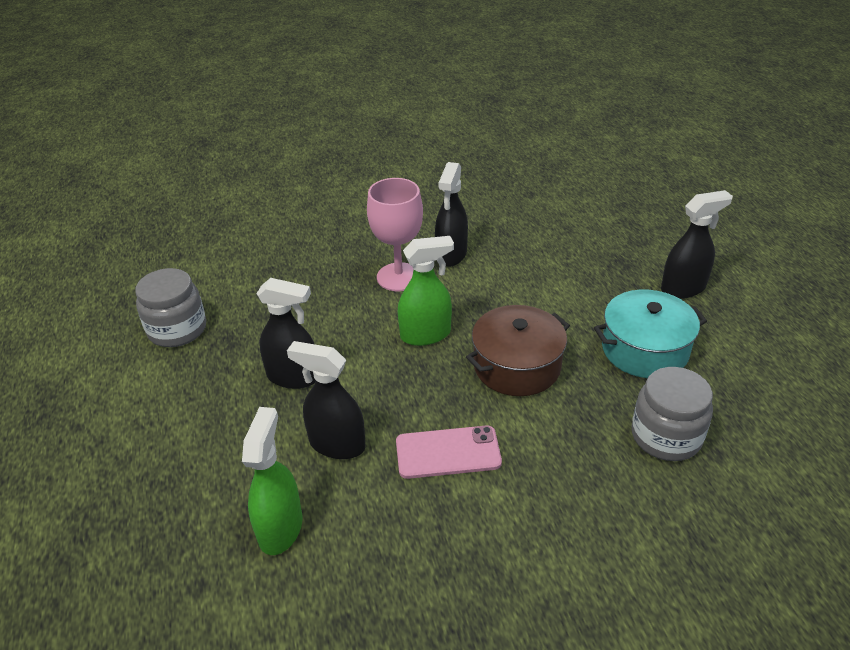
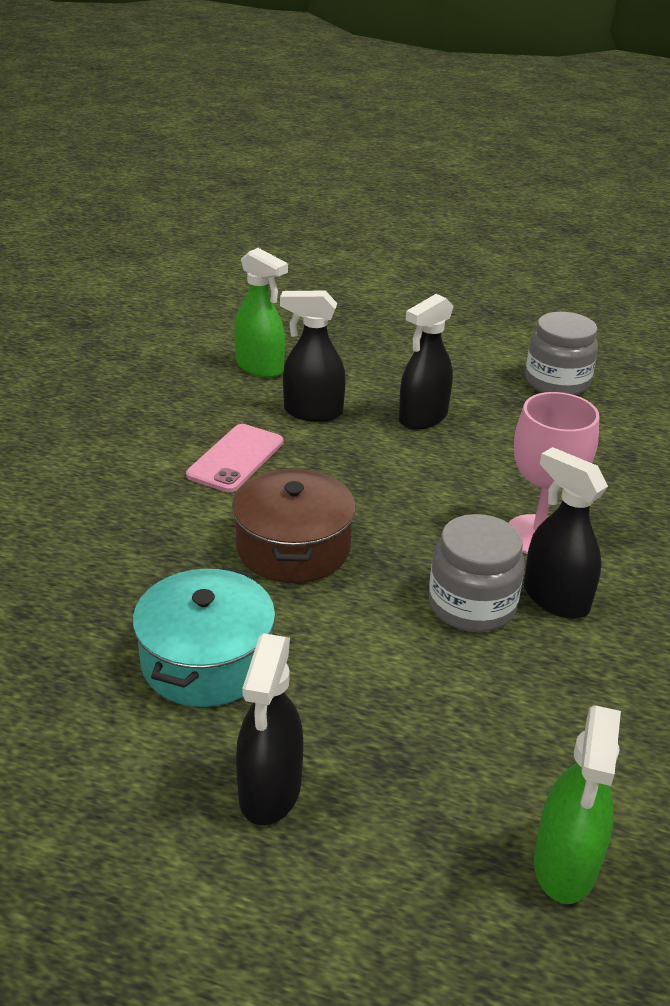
camera: 120 degrees right, 5 degrees down
black spray bottle [287,341,366,459] -> black spray bottle turned 135 degrees counterclockwise [280,291,346,422]
green spray bottle [398,236,454,346] -> green spray bottle moved to [534,705,621,904]
grey jar [631,367,713,461] -> grey jar moved to [429,514,525,632]

